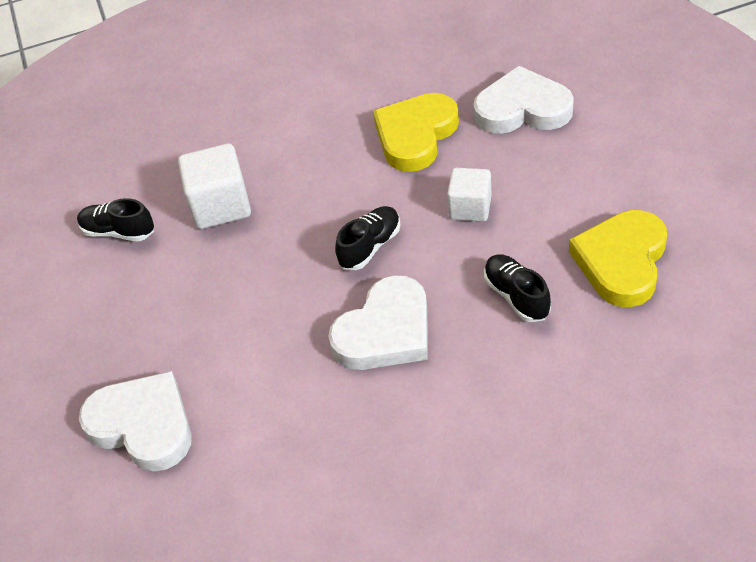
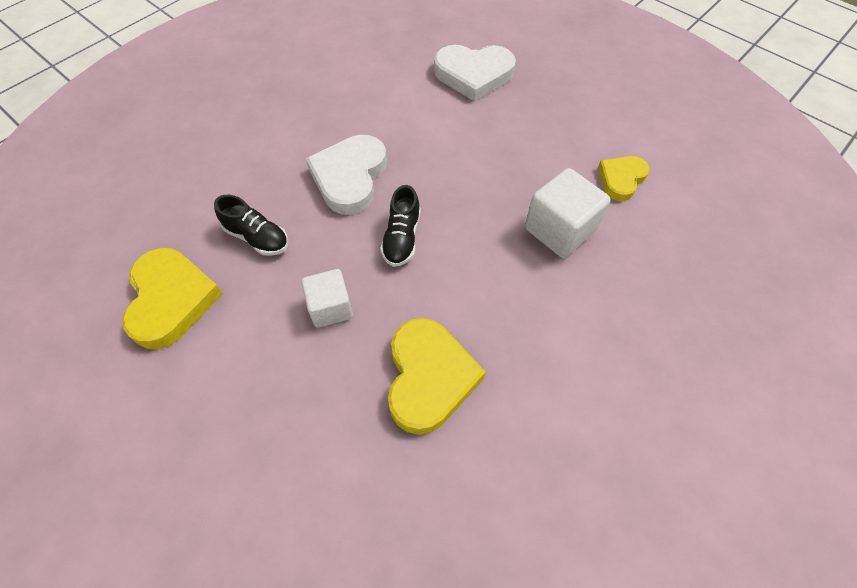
camera: 145 degrees right, 10 degrees up
black shoe [77,198,154,242] -> yellow heart [598,156,650,201]
white heart [473,66,574,134] -> none

